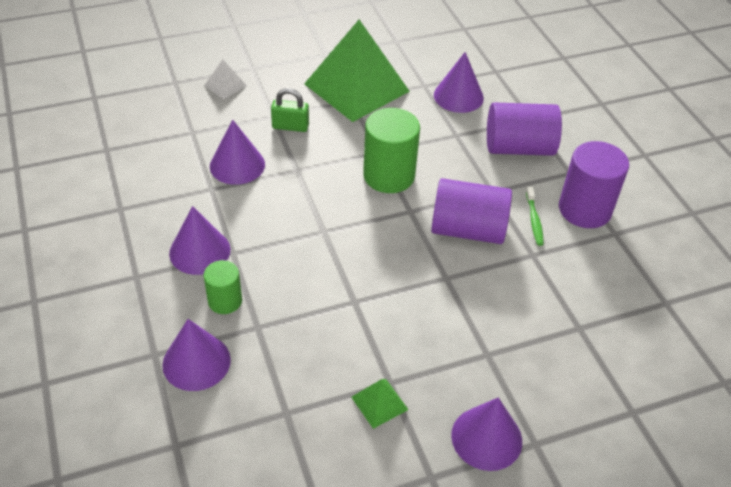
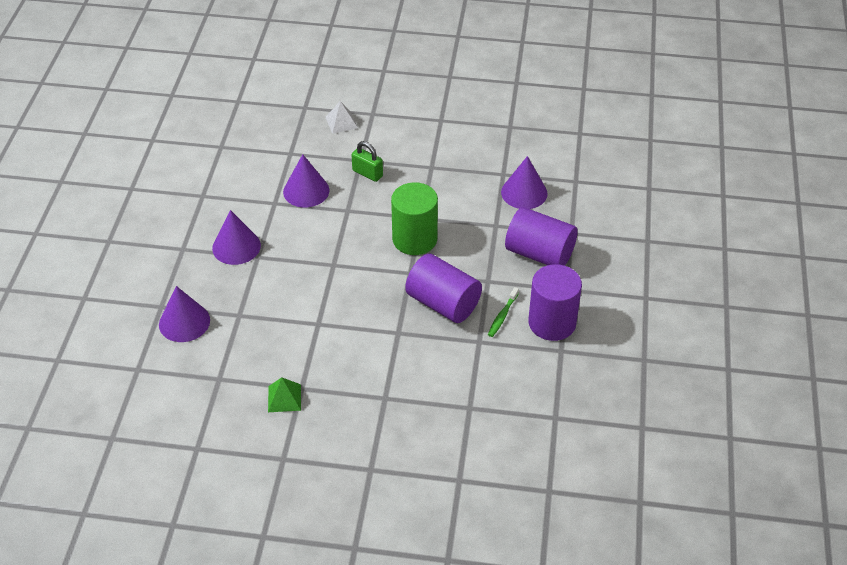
camera: 30 degrees right, 0 degrees up
green cylinder [204,260,242,314] -> none
green pyramid [304,20,410,122] -> none
purple cone [451,398,522,471] -> none

